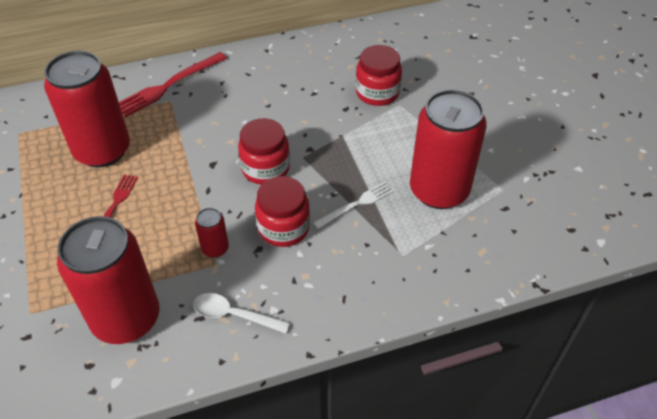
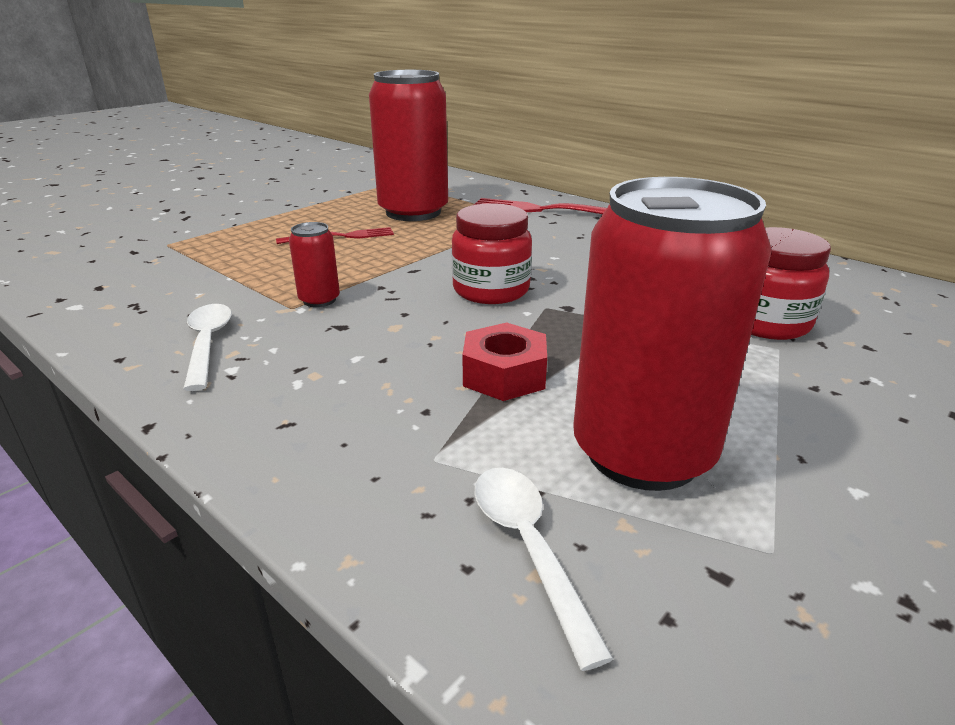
camera: 60 degrees right, 20 degrees down
red can [57,216,159,344] -> none
red jar [255,176,310,247] -> none
white fork [313,182,394,229] -> red nut [462,322,547,401]
none -> white spoon [475,468,614,671]

